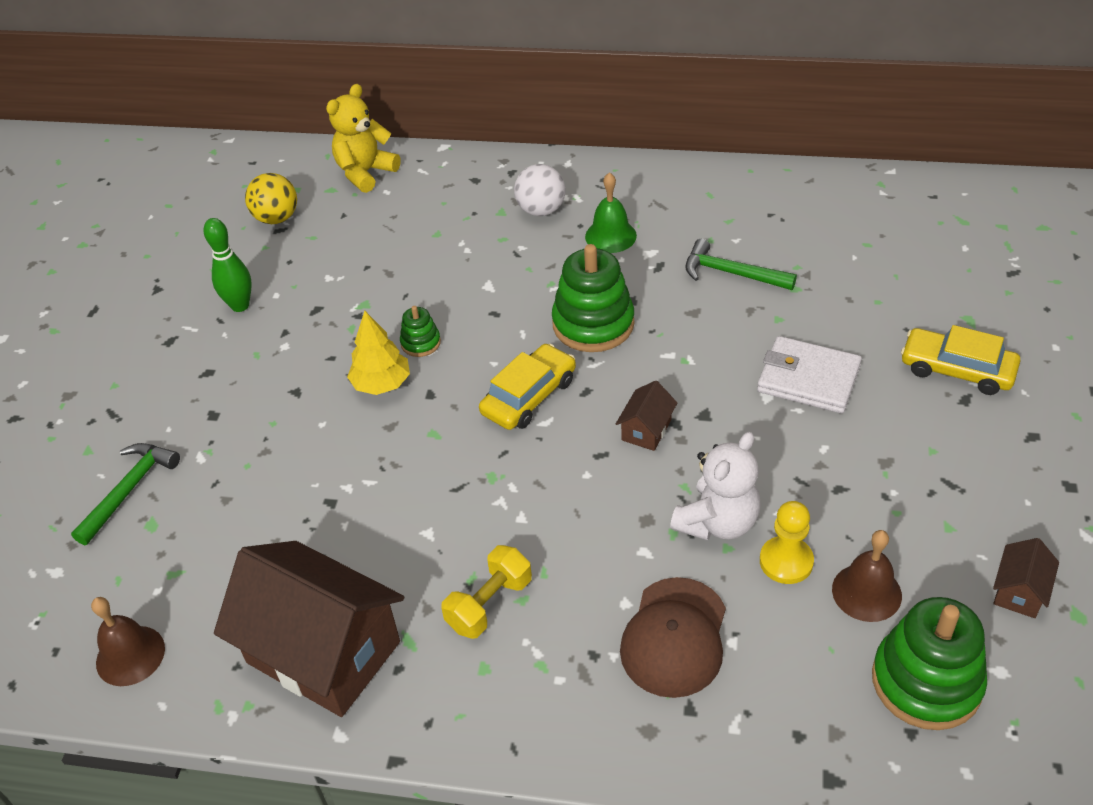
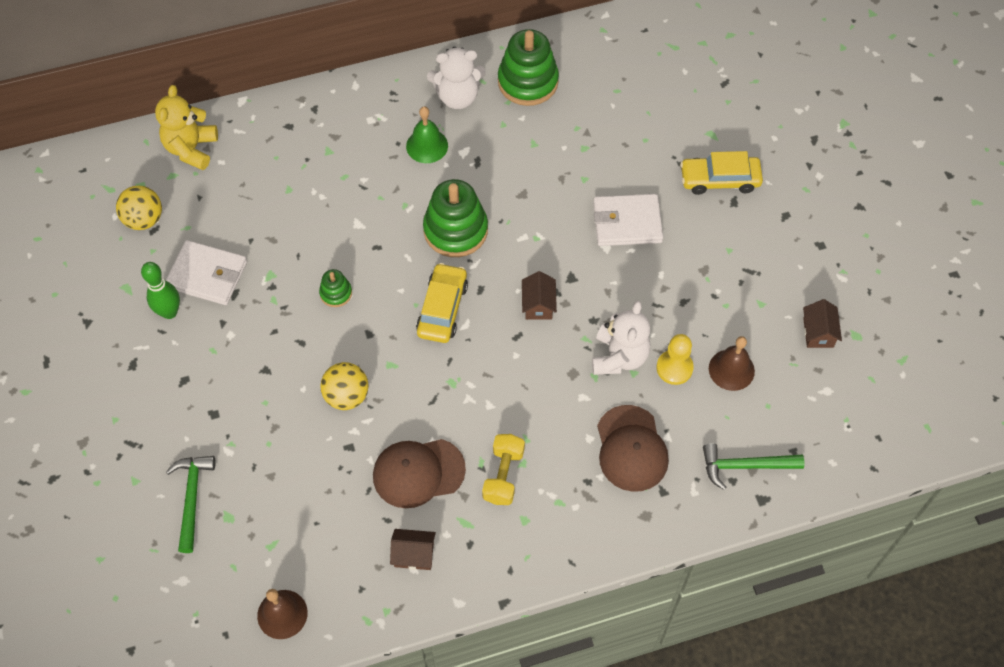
camera: 30 degrees left, 15 degrees up
brown house [214,541,404,717] -> brown house [390,529,436,570], size x0.42
yellow tree [347,311,410,395] -> none
white ball [514,164,565,216] -> none
green hammer [685,239,797,290] -> green hammer moved to [703,443,804,490]
green stacking toy [872,597,987,730] -> green stacking toy moved to [498,29,559,106]
none -> white wallet [166,240,247,305]
none -> yellow ball [320,362,369,410]
none -> brown cap [373,439,466,508]
none -> white teddy bear [427,47,486,109]

